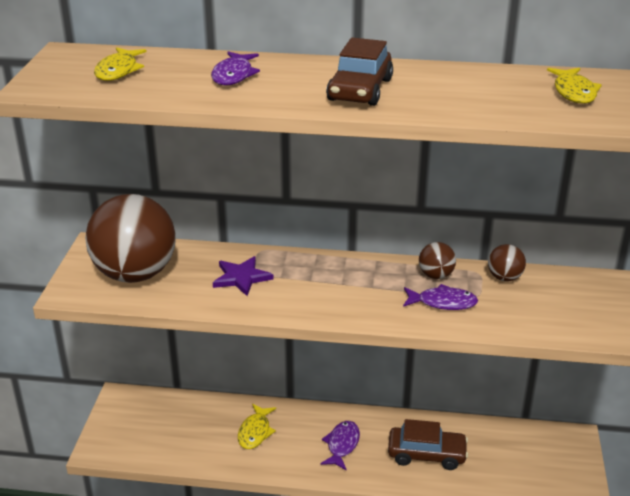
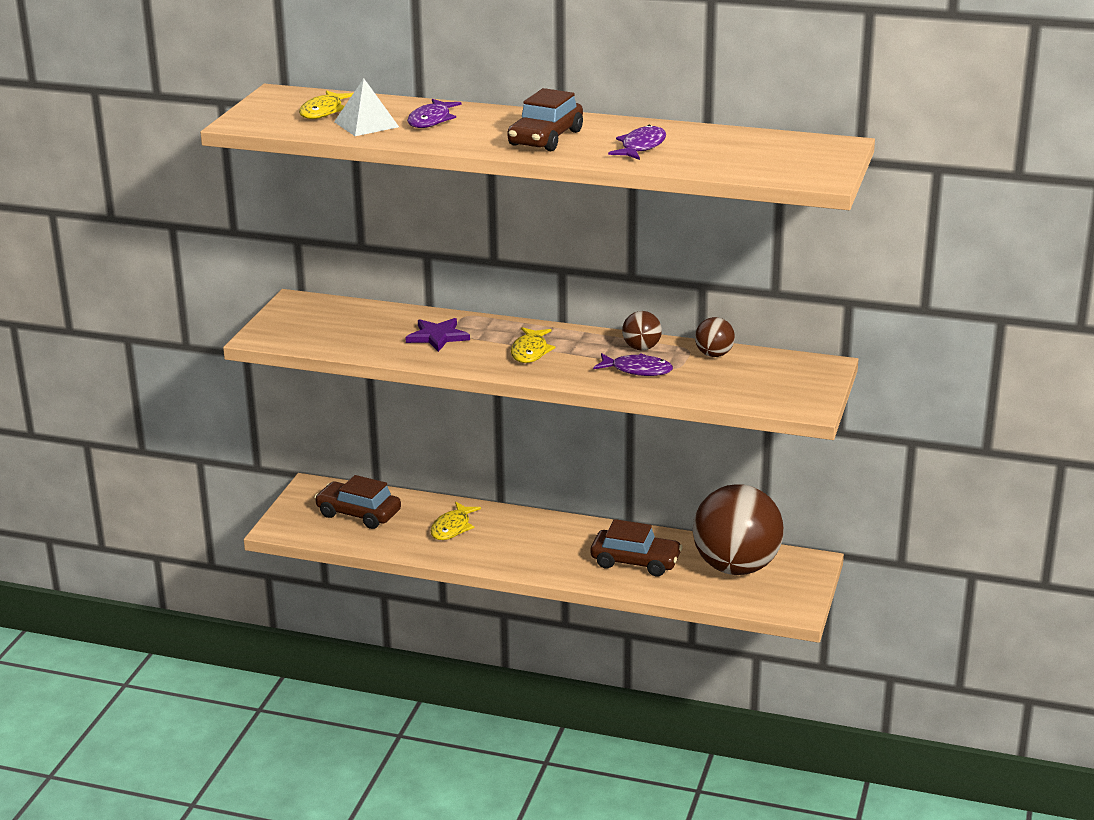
camera: 10 degrees right, 5 degrees down
brown ball [85,194,176,283] -> brown ball moved to [693,484,784,575]
purple fish [321,421,360,471] -> purple fish moved to [608,125,666,160]
yellow fish [547,68,602,104] -> yellow fish moved to [511,327,555,363]
none -> brown car [314,475,401,529]
none -> white pyramid [334,78,399,136]

